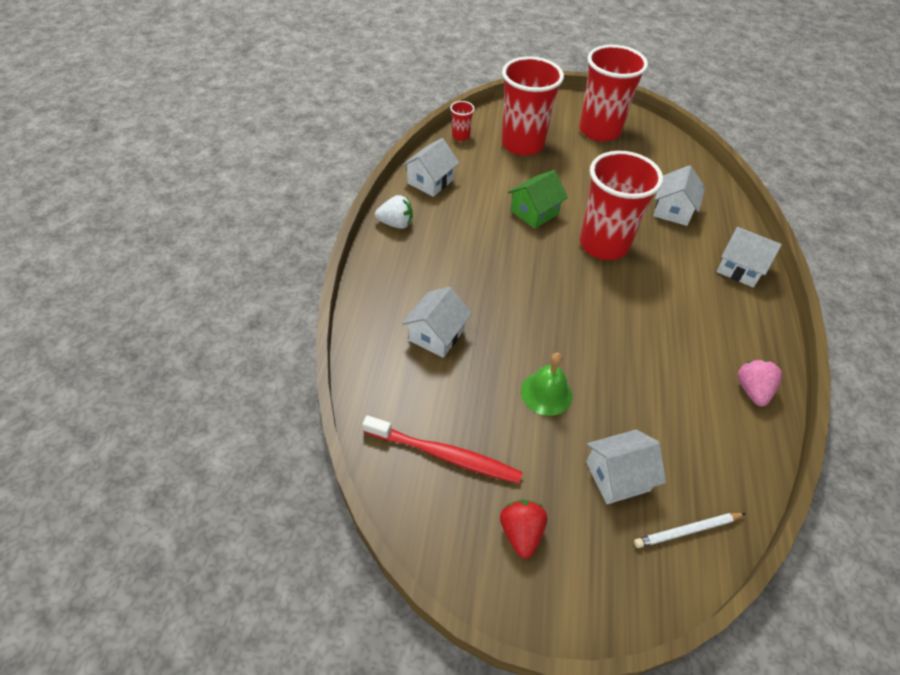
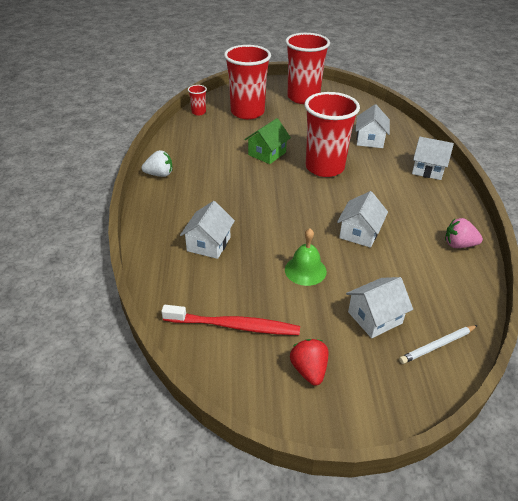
camera: 10 degrees left, 10 degrees down
white house [402,138,459,197] -> white house moved to [337,191,388,248]
pink strawberry [738,360,782,406] -> pink strawberry turned 75 degrees counterclockwise [445,218,483,248]

